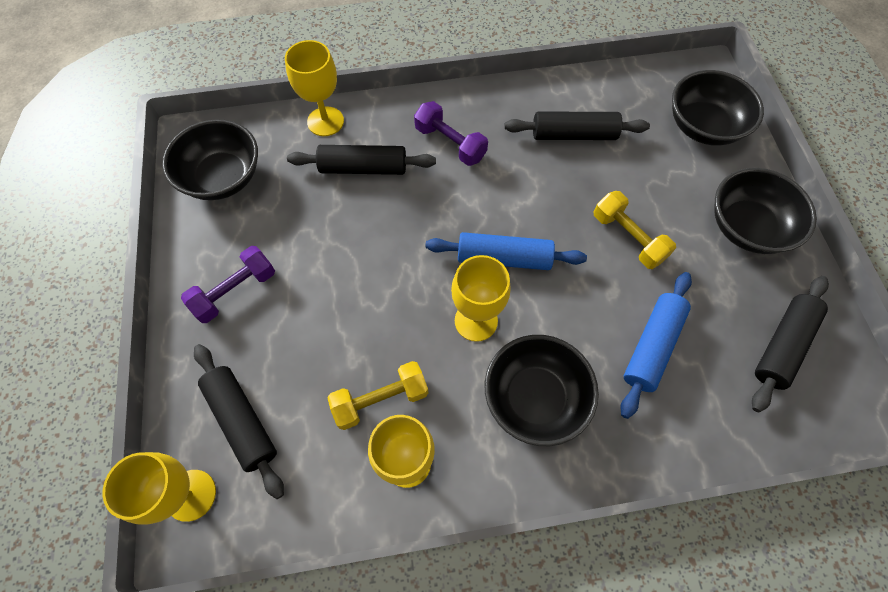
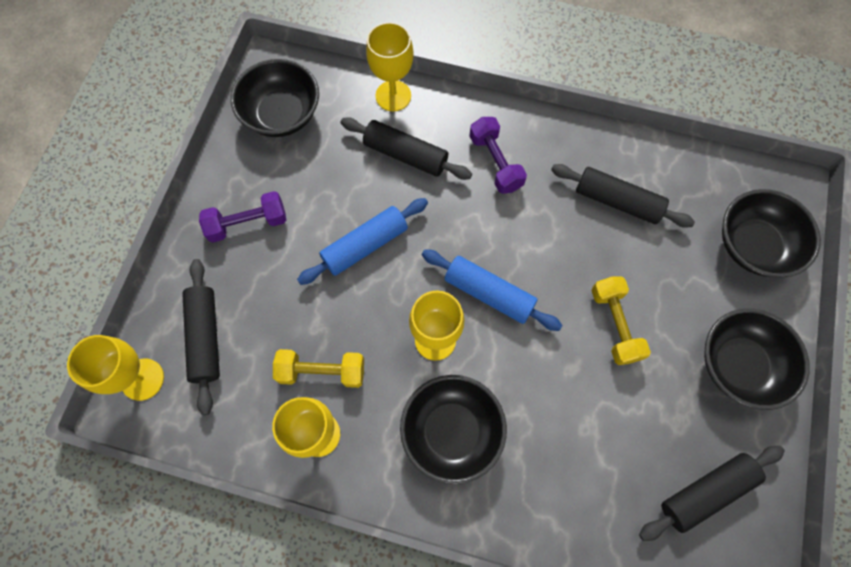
camera: 25 degrees right, 5 degrees up
blue rolling pin [620,272,692,419] -> blue rolling pin moved to [297,198,428,285]

